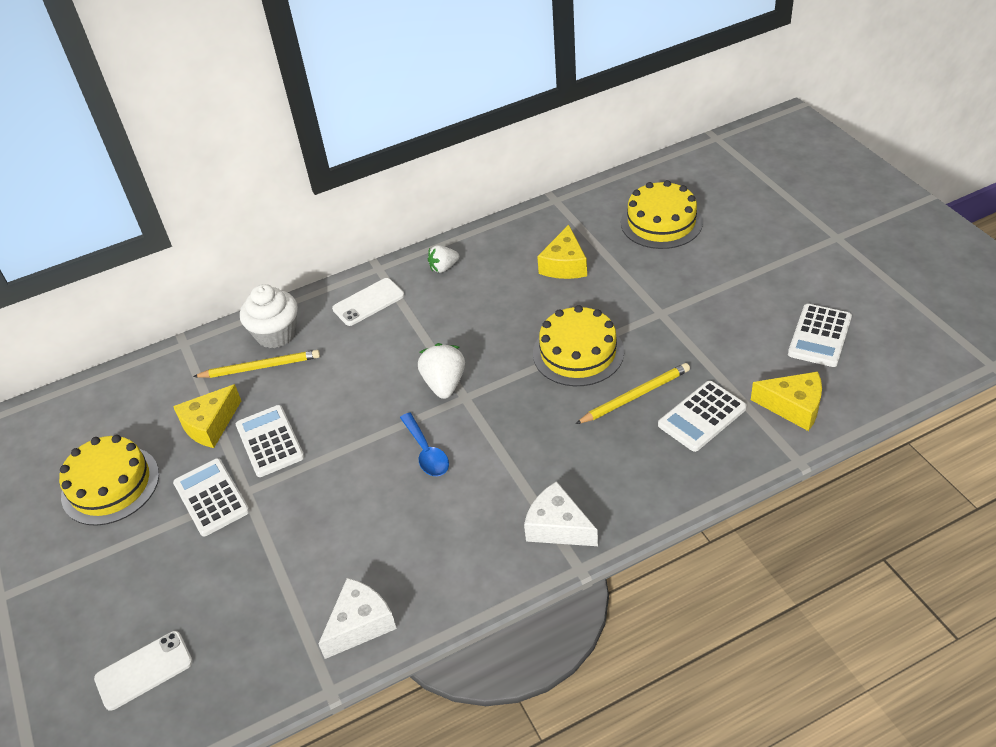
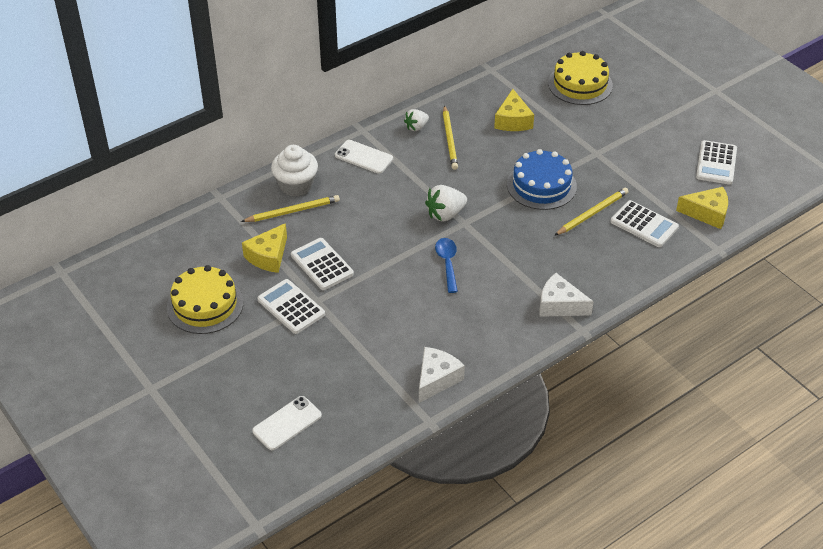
camera: 15 degrees left, 0 degrees up
white phone [332,278,404,326] -> white phone turned 75 degrees clockwise [335,140,393,174]
blue spoon [400,413,449,476] -> blue spoon turned 150 degrees counterclockwise [435,238,458,293]
white strawberry [418,343,465,399] -> white strawberry turned 105 degrees counterclockwise [425,185,467,222]
yellow cake [533,305,624,386] -> blue cake [507,149,577,210]
white calculator [658,381,747,452] -> white calculator turned 90 degrees counterclockwise [610,200,679,247]
none -> yellow pencil [443,105,458,170]

